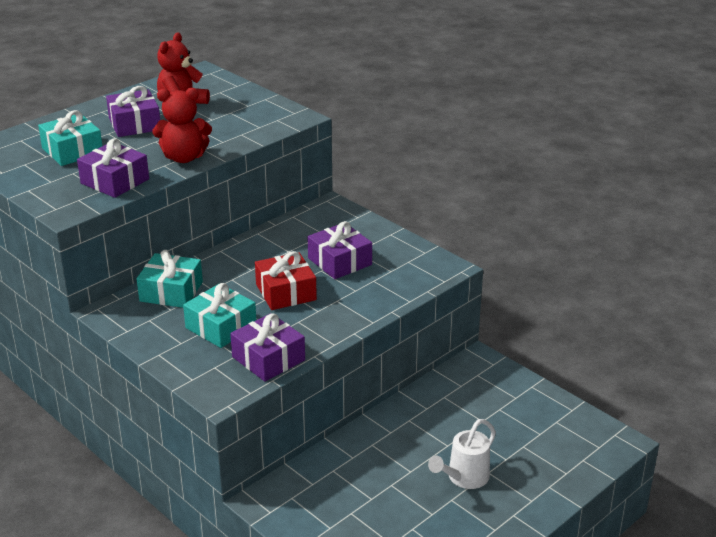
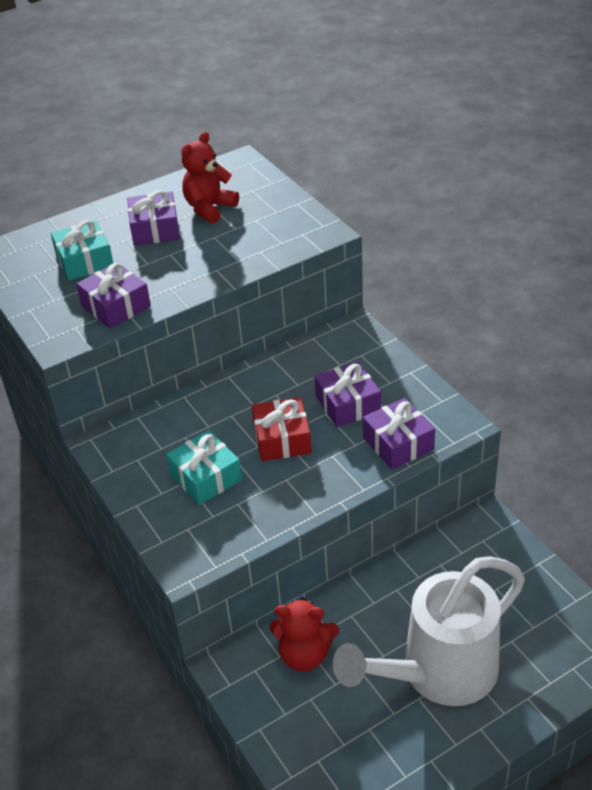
camera: 15 degrees right, 10 degrees up
turquoise gift [137,250,203,308] -> none
red teddy bear [153,88,212,163] -> red teddy bear moved to [270,598,339,672]
purple gift [230,313,305,382] -> purple gift moved to [363,398,435,469]
white watering can [428,419,496,489] -> white watering can [333,556,525,706], size x2.15

